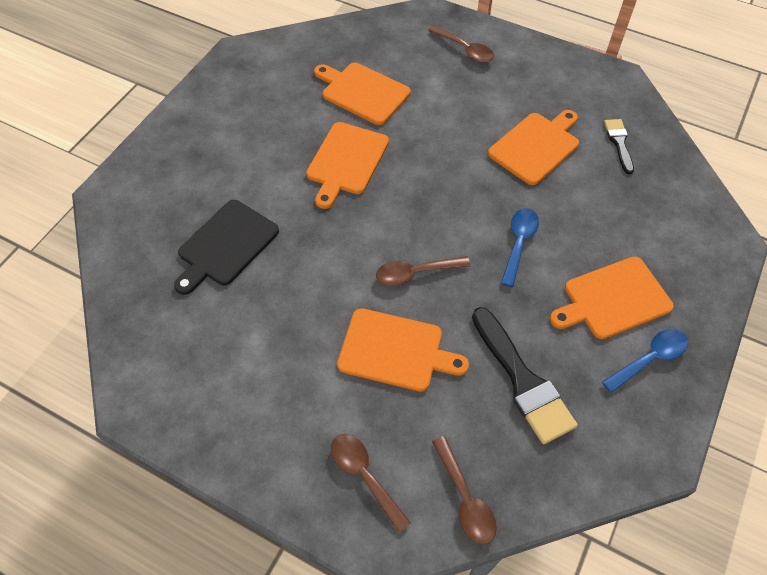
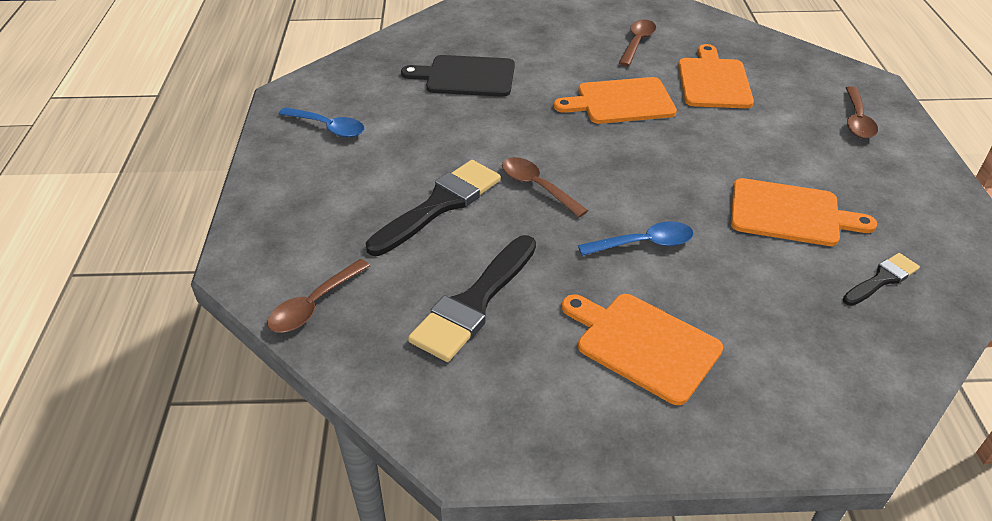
camera: 60 degrees right, 15 degrees down
brown spoon [331,434,411,532] -> brown spoon moved to [619,19,656,66]
orange cutting board [337,308,469,392] -> black brush [366,160,501,256]
blue spoon [602,329,688,393] -> blue spoon moved to [279,107,364,137]

